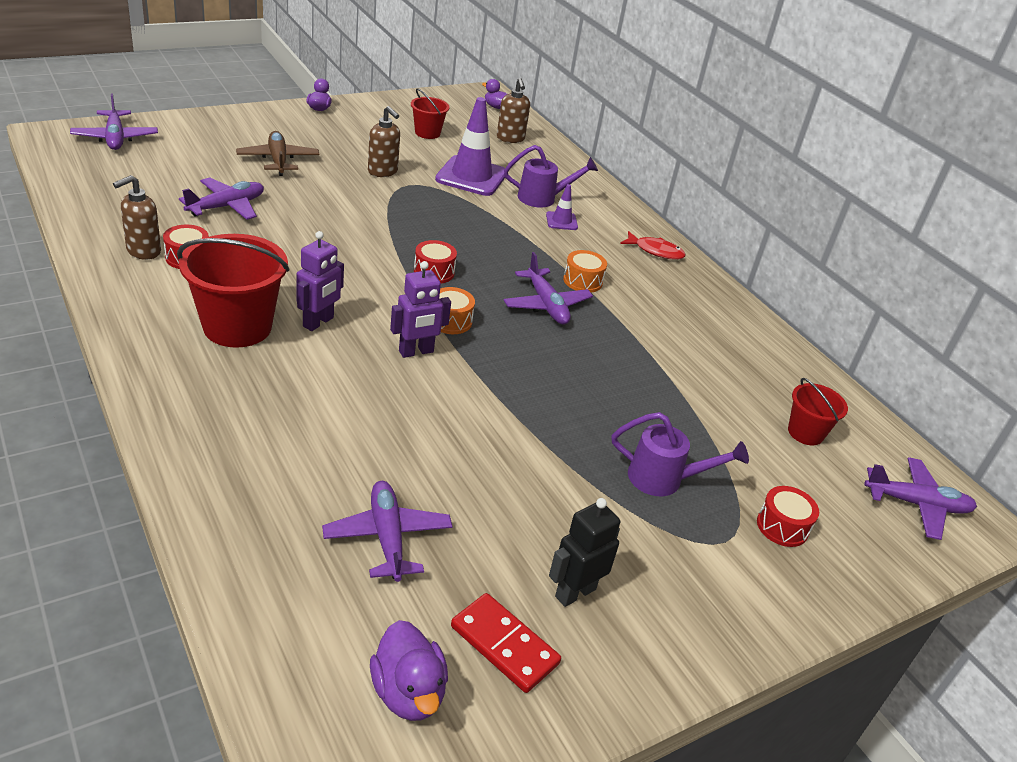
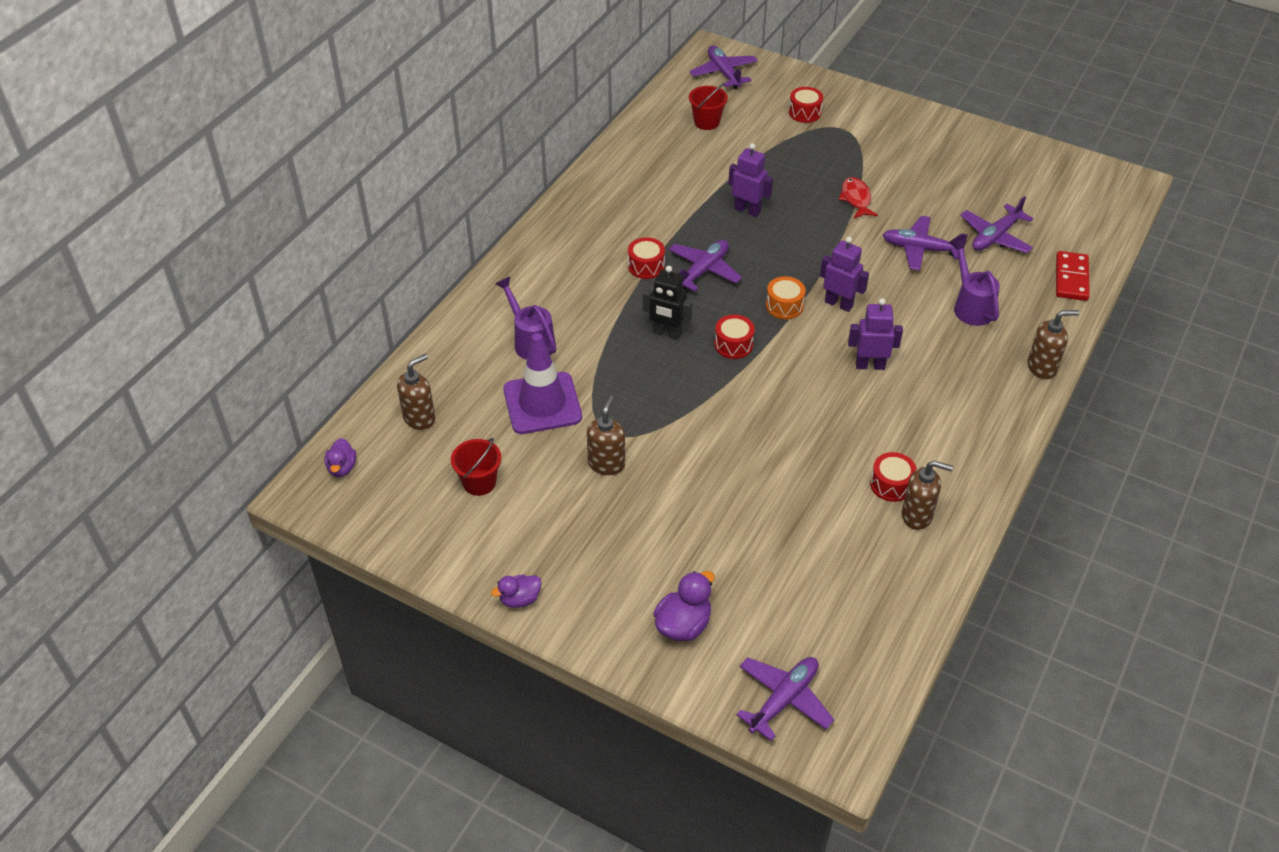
camera: 115 degrees left, 10 degrees up
red bucket [177,234,289,348] -> none
purple plane [179,177,264,220] -> purple plane moved to [883,216,968,271]
brown plane [236,131,319,176] -> none
purple duck [370,620,448,721] -> purple duck moved to [653,571,714,641]
red domino [451,593,561,693] -> red domino moved to [1056,251,1090,301]
purple traffic cone [546,184,578,230] -> none
black robot [549,498,620,607] -> black robot moved to [643,266,692,340]
orange drum [563,250,607,293] -> red drum [628,237,665,279]
purple watering can [612,412,749,496] -> purple watering can moved to [951,240,1000,326]
red fish [620,231,685,260] -> red fish moved to [839,177,878,218]
none -> purple robot [728,143,773,217]
none -> brown soap dispenser [1028,310,1079,379]

